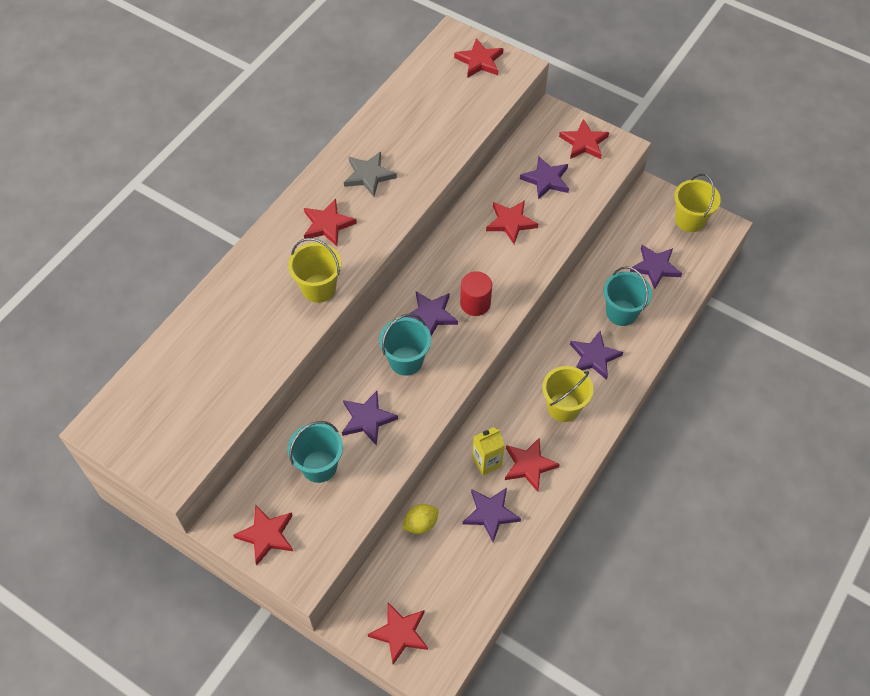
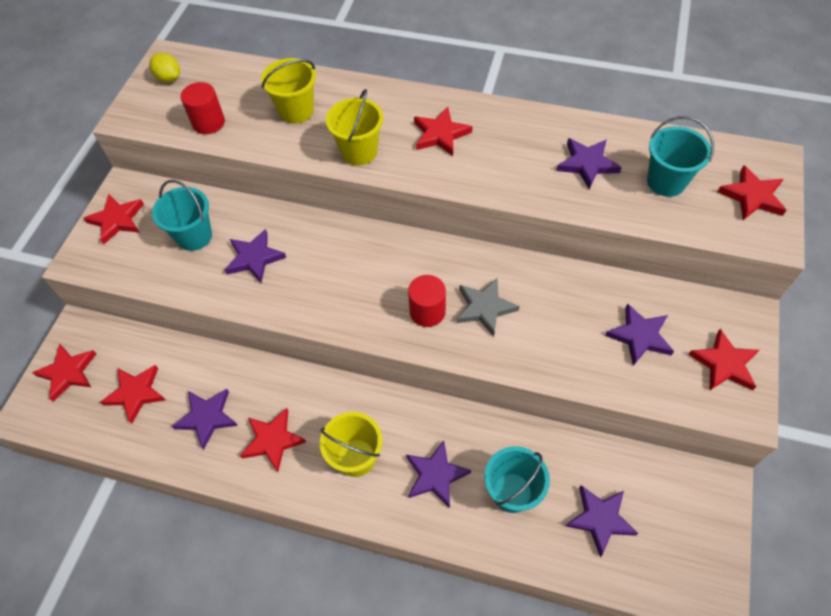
camera: 75 degrees right, 0 degrees up
grey star [344,151,397,197] -> grey star moved to [456,277,520,337]
turquoise bucket [379,314,431,376] -> turquoise bucket moved to [647,116,714,197]
yellow lemon [402,504,439,534] -> yellow lemon moved to [149,53,180,82]
purple star [406,291,458,336] -> purple star moved to [556,138,622,189]
yellow carton [472,427,505,475] -> none
red star [486,200,538,244] -> red star moved to [101,365,165,424]
yellow bucket [674,174,721,232] -> yellow bucket moved to [261,58,316,124]
none -> red cylinder [181,82,225,134]

